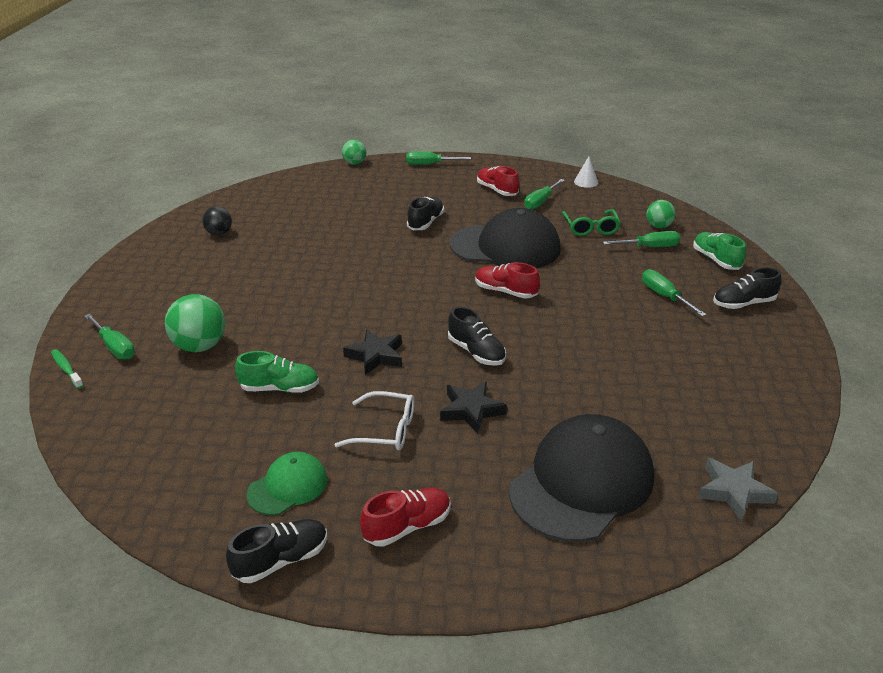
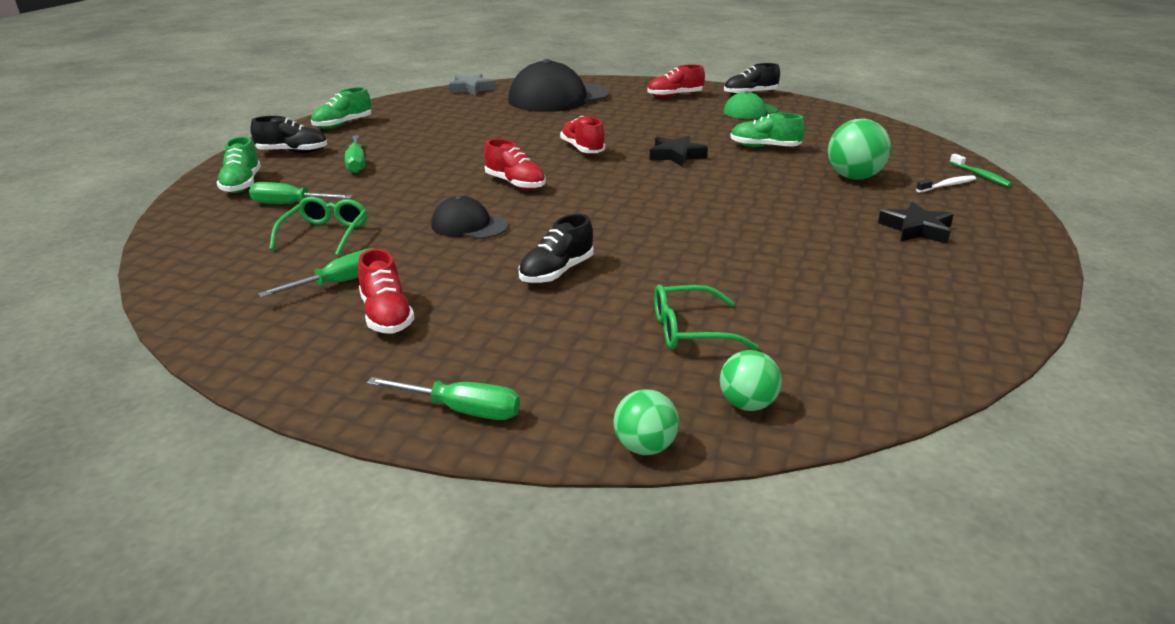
camera: 165 degrees left, 5 degrees down
green screwdriver [84,314,135,359] -> white toothbrush [916,175,976,192]
black ball [202,206,232,235] -> none
white glasses [335,391,414,450] -> none
black star [440,381,507,434] -> black star moved to [878,202,954,244]
black shoe [448,307,506,366] -> red shoe [560,116,605,153]
black cap [450,208,561,268] -> black cap [431,196,508,239], size x0.51
white cone [574,156,598,188] -> none
green ball [646,200,676,228] -> green ball moved to [720,350,782,411]
none -> green shoe [311,87,372,129]
none -> green glasses [654,285,759,350]

